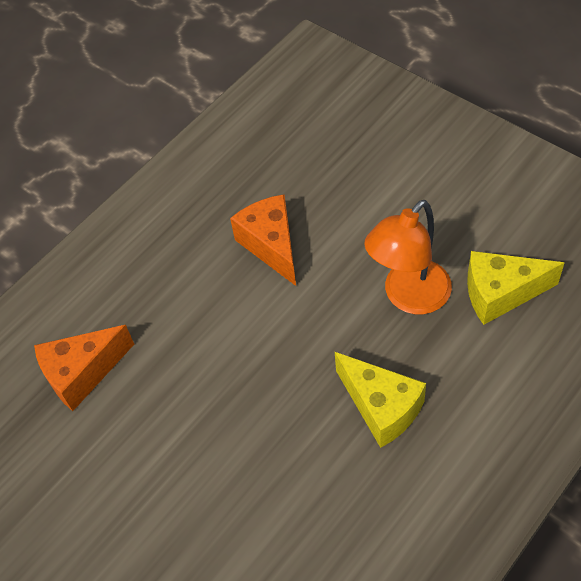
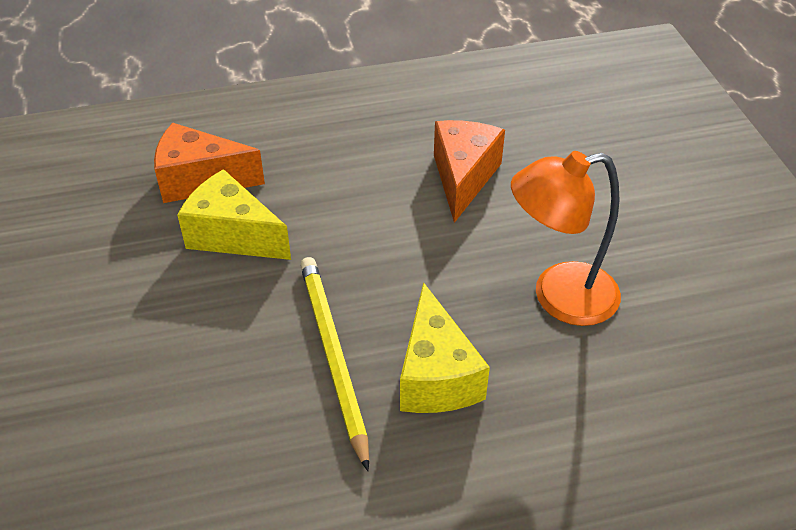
camera: 30 degrees right, 10 degrees down
yellow cheese [467,251,564,325] -> yellow cheese moved to [177,169,291,260]
none -> yellow pencil [300,257,369,471]

